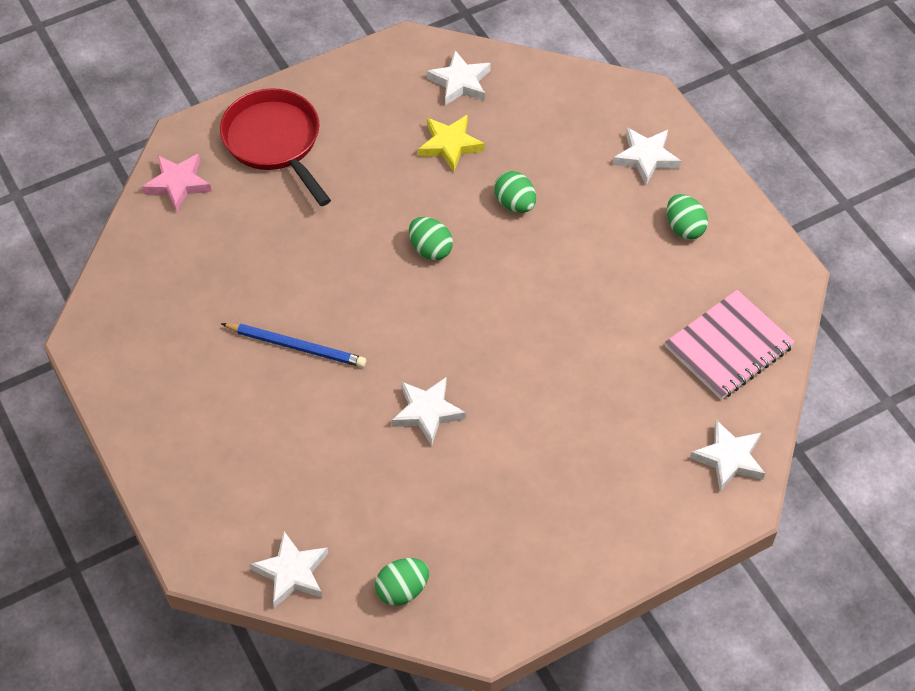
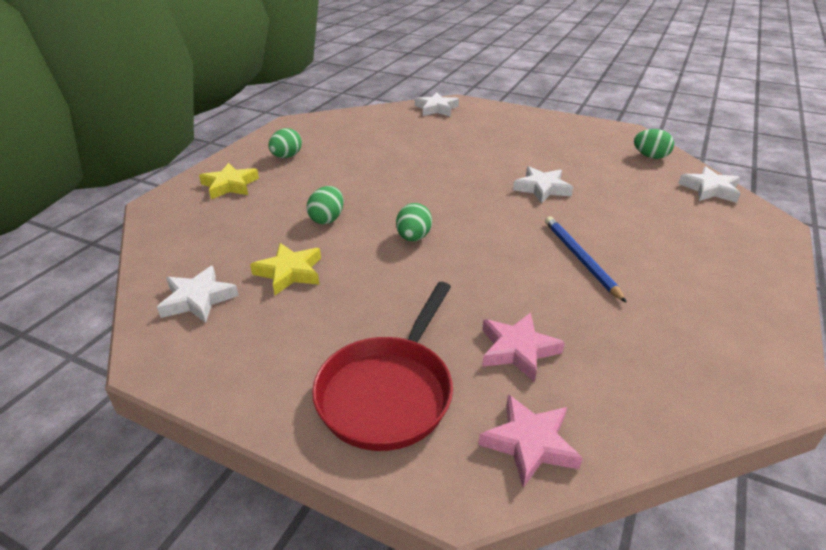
camera: 125 degrees left, 20 degrees down
white star [613,128,681,185] -> yellow star [199,163,259,199]
pink notebook [665,290,795,400] -> none
none -> pink star [482,313,565,382]

